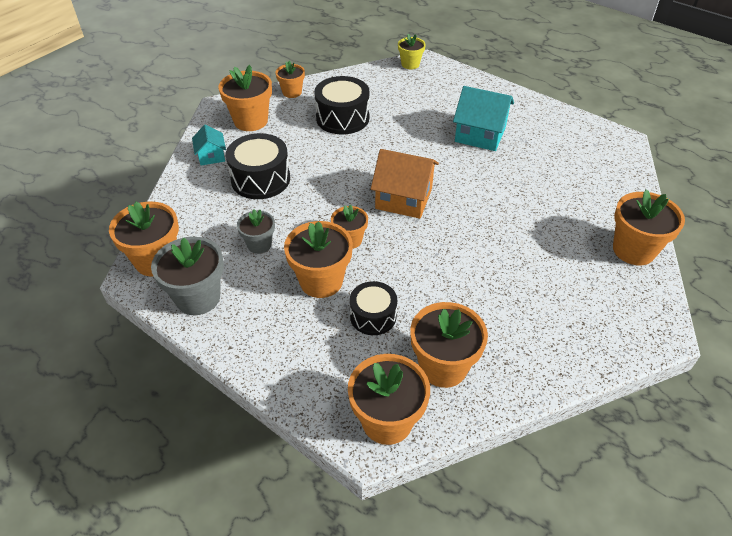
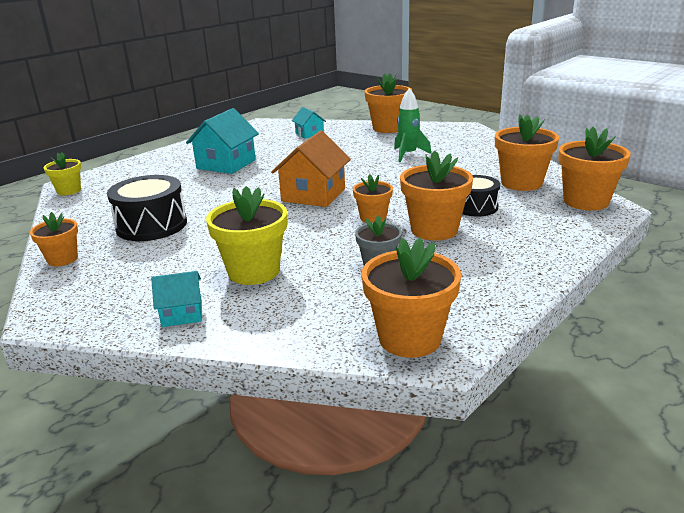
camera: 85 degrees left, 20 degrees down
grey flower pot [151,237,224,315] -> none
orange flower pot [218,65,272,131] -> none
black drum [226,133,290,199] -> yellow flower pot [206,186,287,285]
none -> turquoise house [292,107,326,139]
none -> green rocket [394,88,431,162]

